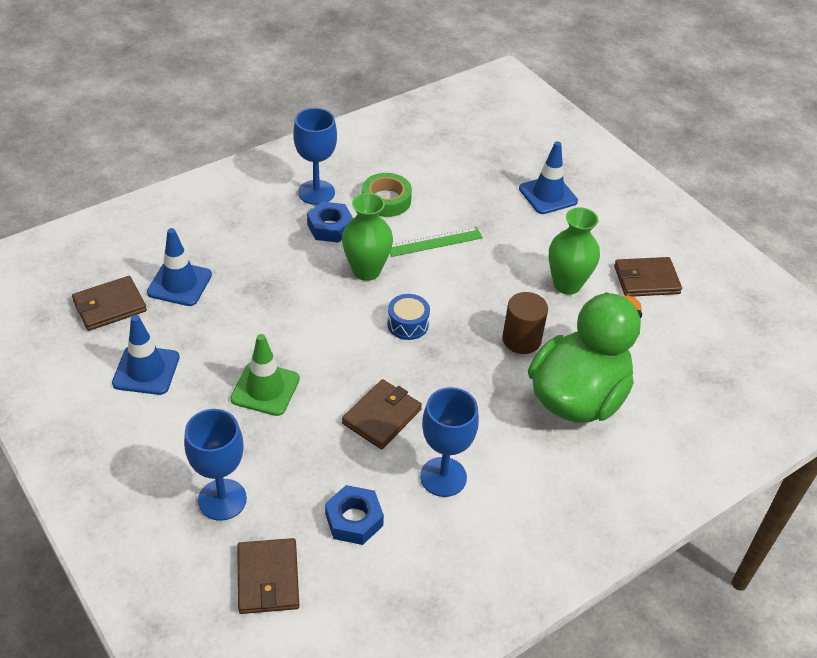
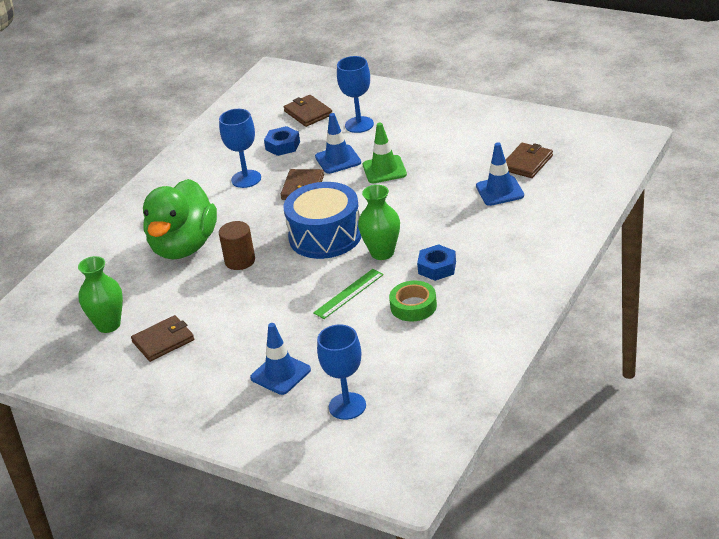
camera: 160 degrees right, 10 degrees down
blue traffic cone [112,315,179,395] -> blue traffic cone moved to [315,113,361,174]
blue goblet [293,108,337,205] -> blue goblet moved to [317,324,366,420]
blue drum [387,294,430,340] -> blue drum [284,182,361,259], size x2.28
green vase [549,207,600,295] -> green vase moved to [78,256,123,333]

